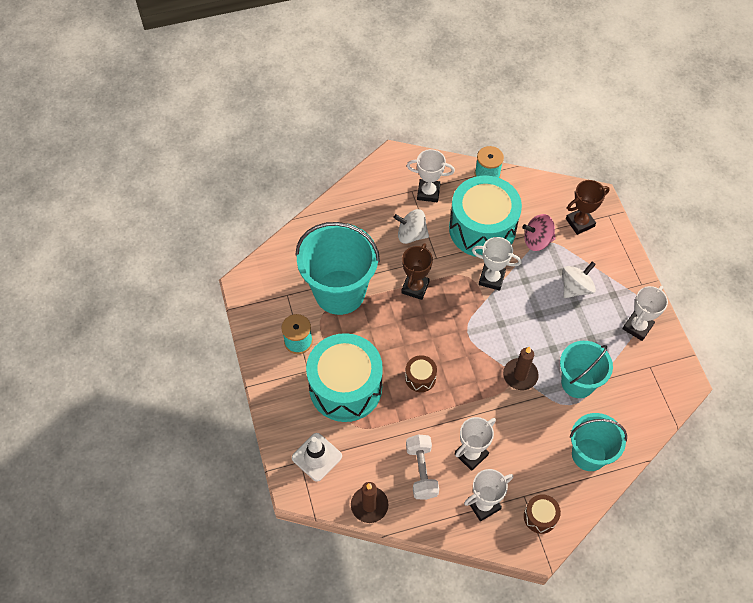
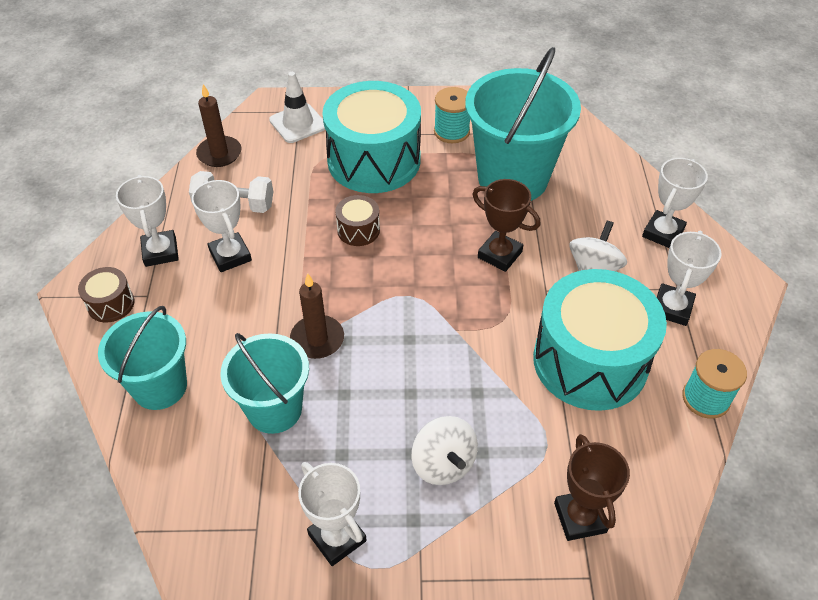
camera: 105 degrees right, 10 degrees down
white trophy [472,237,522,291] -> white trophy moved to [642,158,708,248]
pink spinning top [523,214,556,251] -> none

